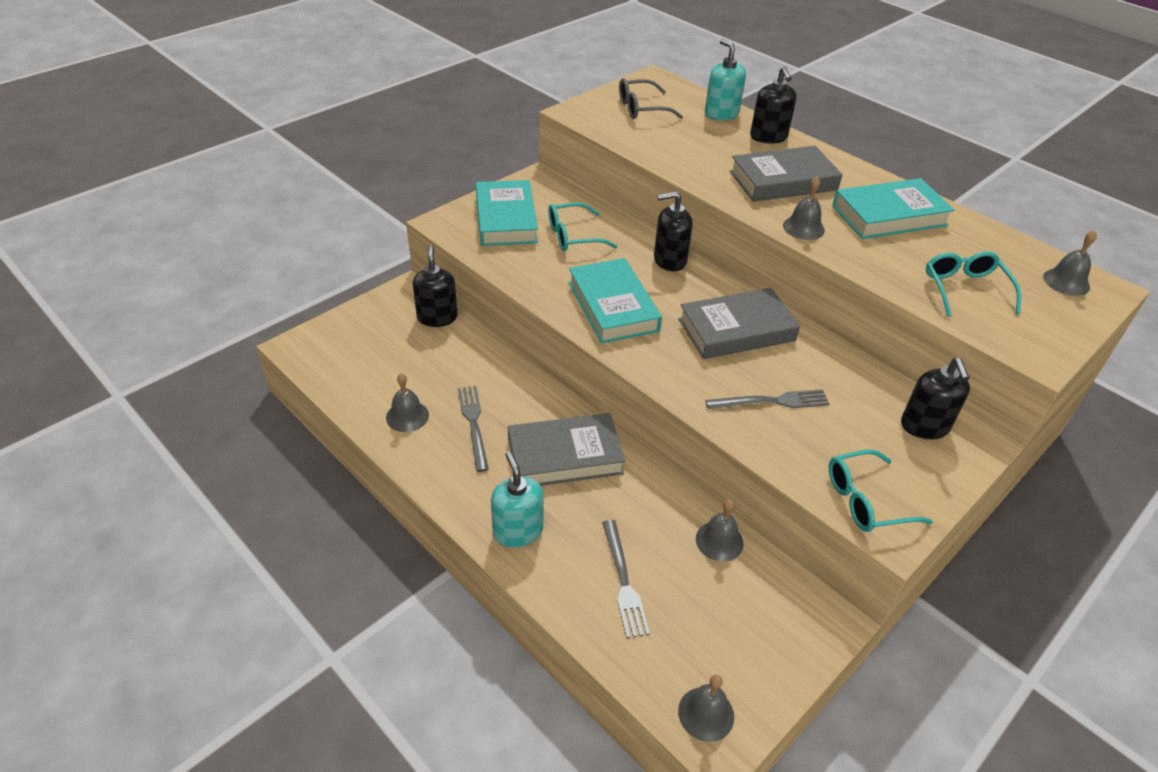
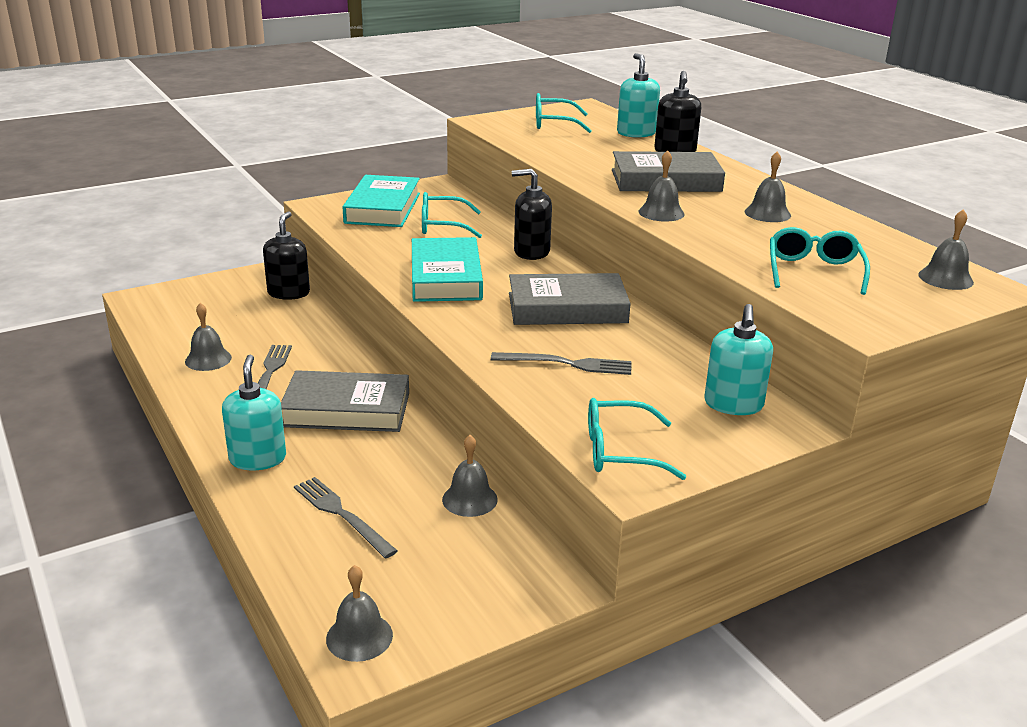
camera: 15 degrees right, 15 degrees down
grey fork [602,520,650,638] -> grey fork turned 135 degrees clockwise [294,477,398,559]
grey glasses [619,78,683,119] -> turquoise glasses [536,93,592,133]
turquoise book [832,178,955,239] -> grey bell [745,152,791,222]
black soap dispenser [901,358,970,439] -> turquoise soap dispenser [704,304,773,415]

